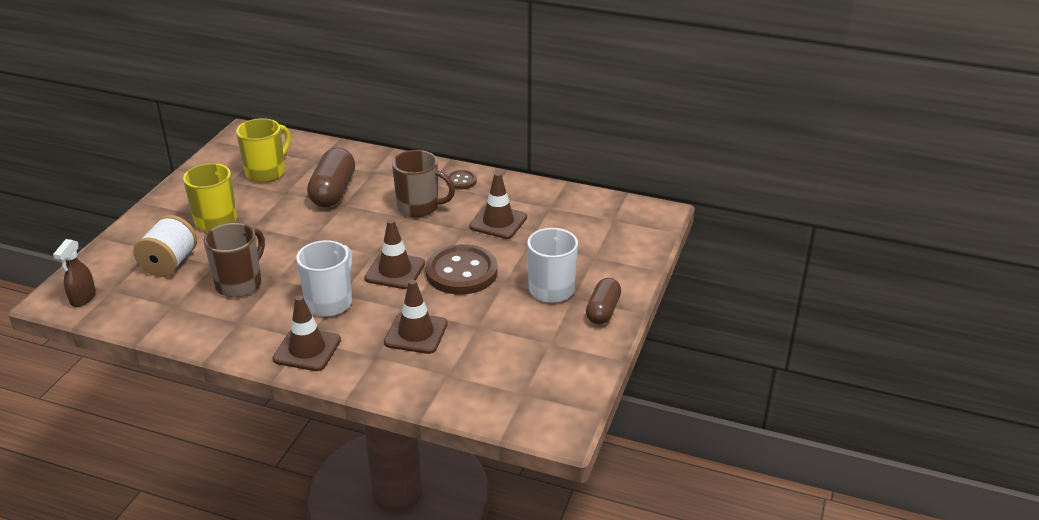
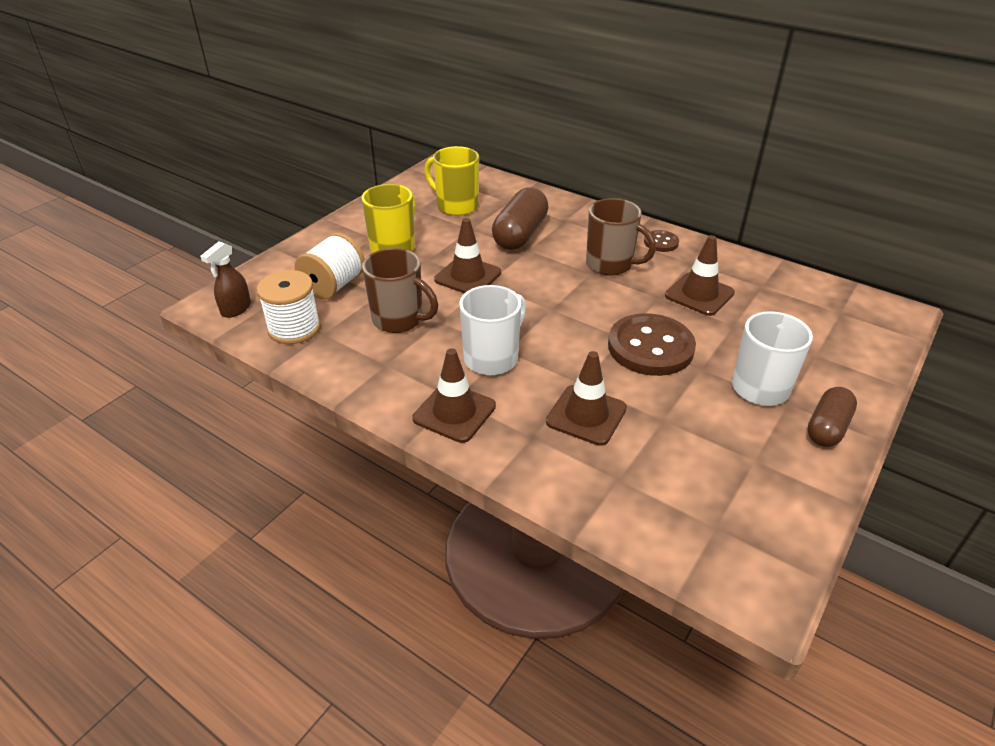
camera: 15 degrees right, 5 degrees up
brown mug [204,223,265,298] -> brown mug turned 75 degrees clockwise [362,248,438,333]
yellow mug [236,118,291,183] -> yellow mug turned 105 degrees counterclockwise [424,146,479,216]
brown traffic cone [365,219,425,289] -> brown traffic cone moved to [434,218,501,293]
none -> white spool [257,270,321,344]

